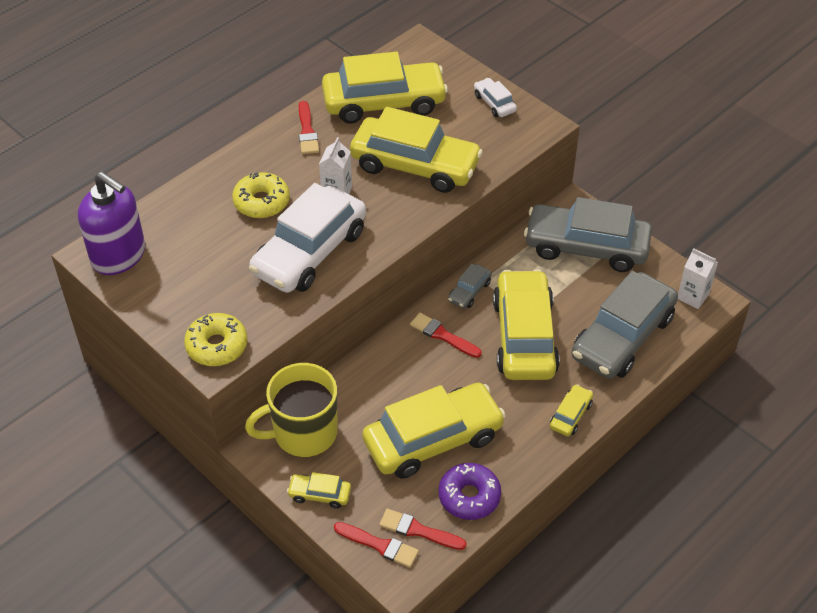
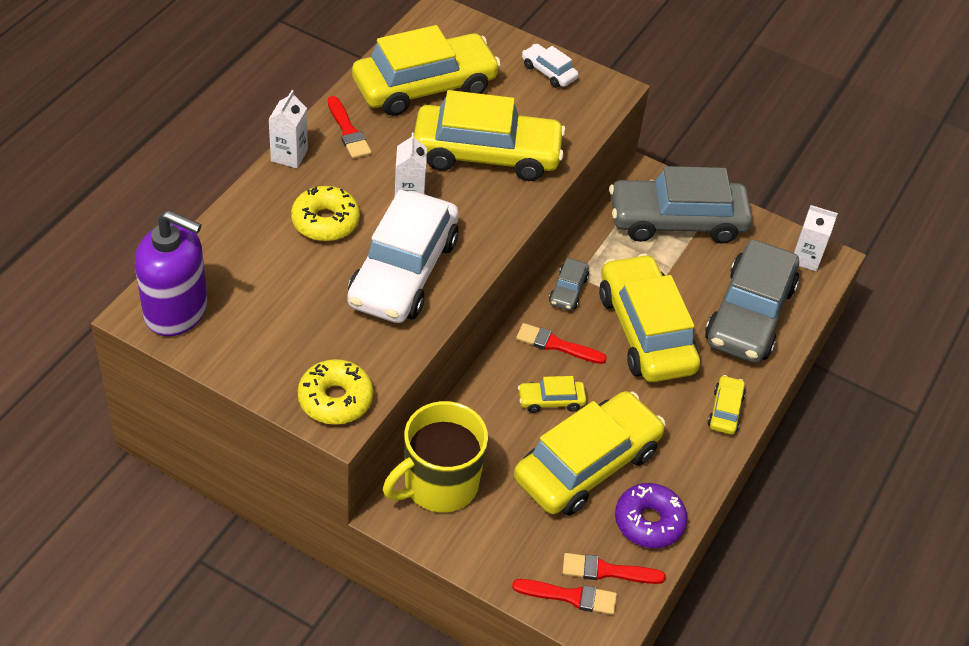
camera: 20 degrees left, 0 degrees up
yellow car [287,472,351,509] -> yellow car moved to [518,376,586,413]
none -> white carton [268,90,308,168]

